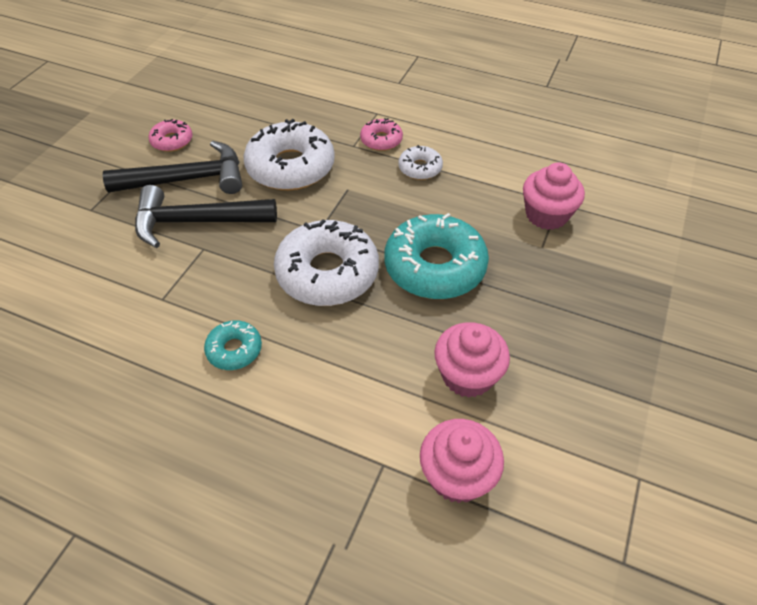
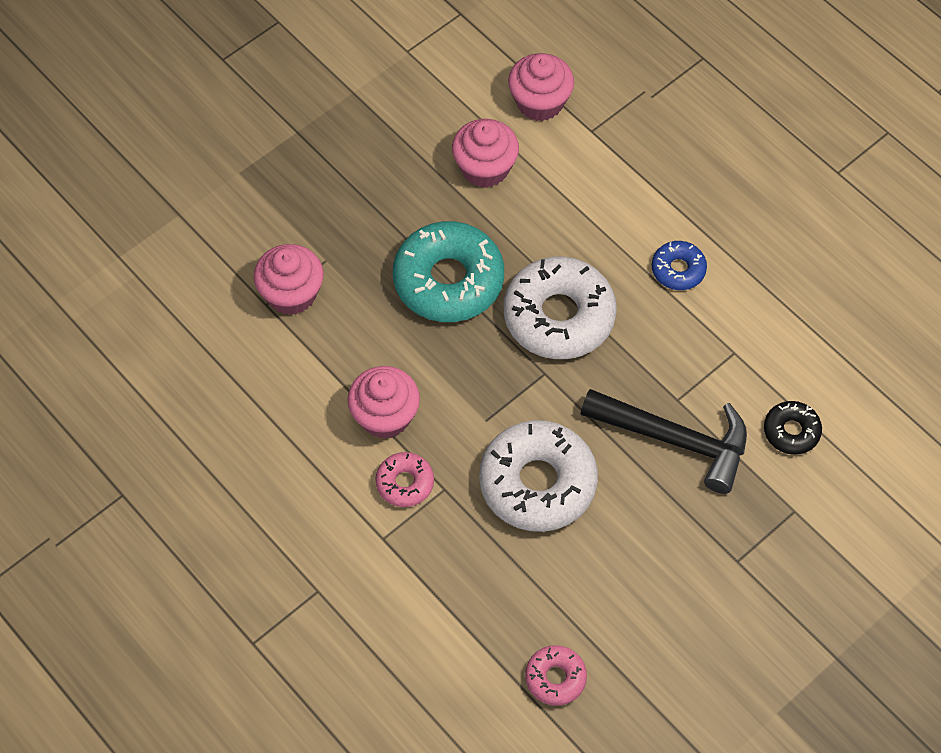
camera: 155 degrees left, 10 degrees up
black hammer [102,141,242,194] -> none
pink donut [148,119,193,152] -> pink donut moved to [525,645,587,706]
turquoise donut [204,320,262,370] -> blue donut [652,241,707,290]
white donut [398,145,443,180] -> pink cupcake [347,366,420,439]
none -> black donut [764,401,822,455]

